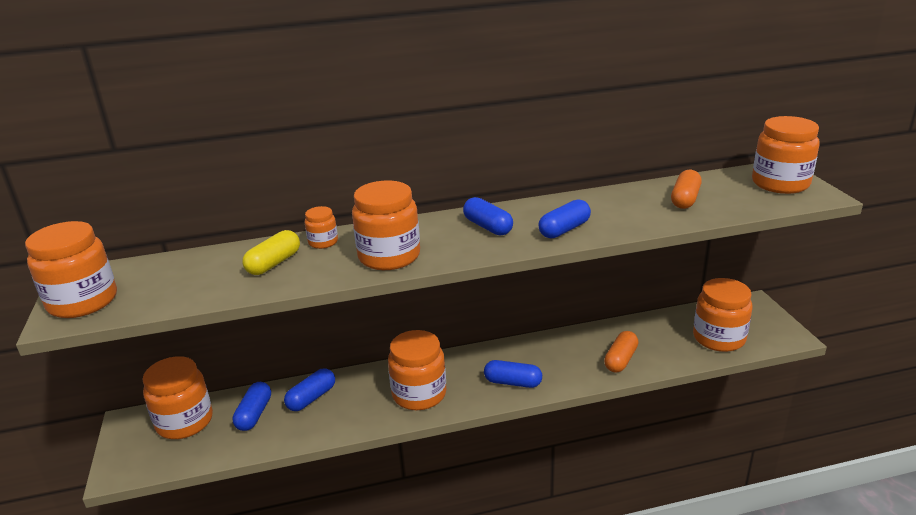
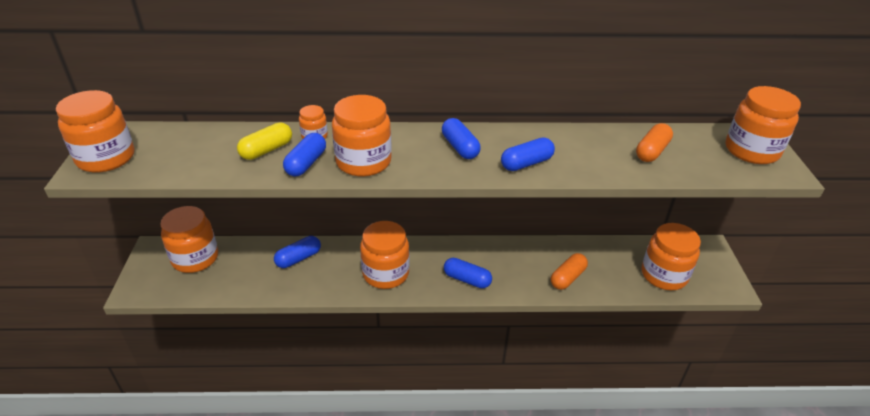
camera: 10 degrees right, 10 degrees up
blue capsule [232,382,271,431] -> blue capsule moved to [283,133,326,177]

